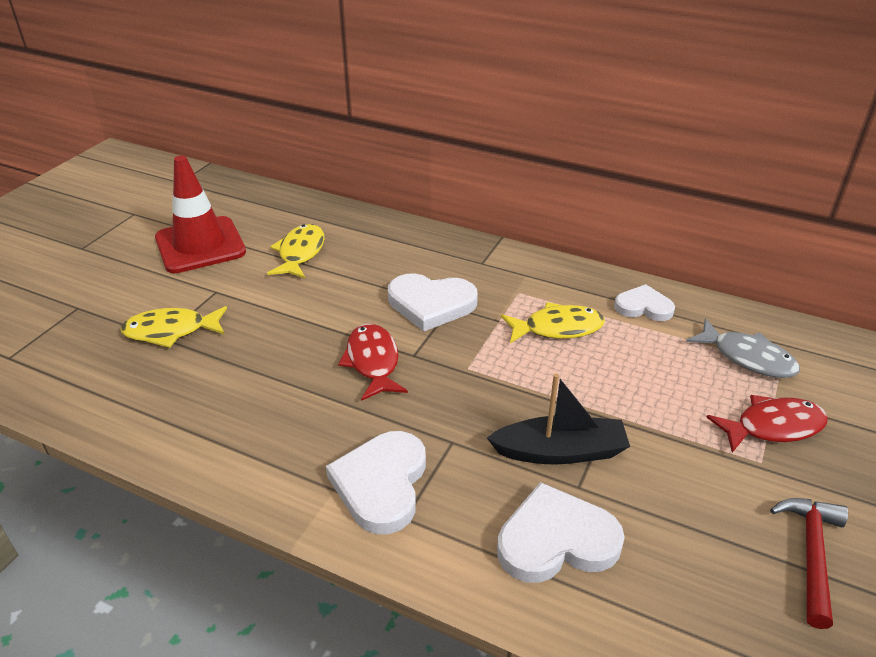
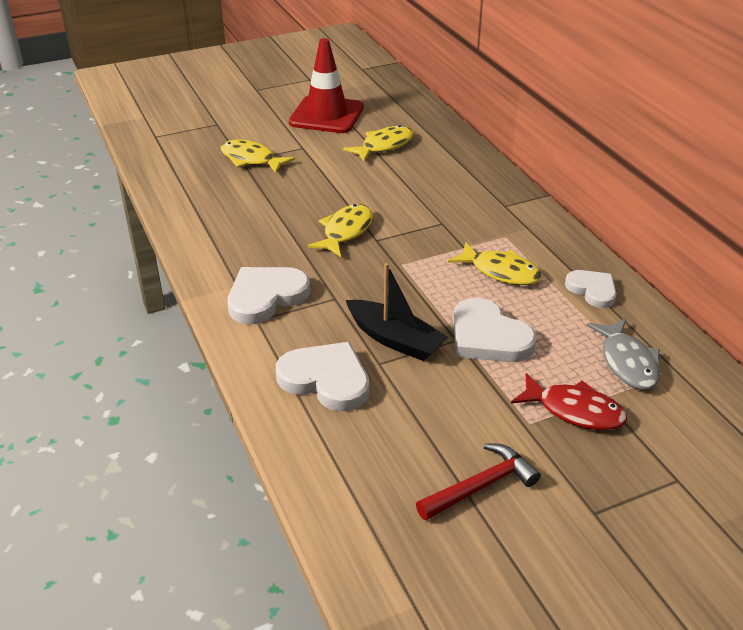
camera: 40 degrees right, 0 degrees up
red fish [338,324,408,401] -> yellow fish [308,204,373,257]
white heart [388,273,478,332] -> white heart moved to [453,298,536,362]

